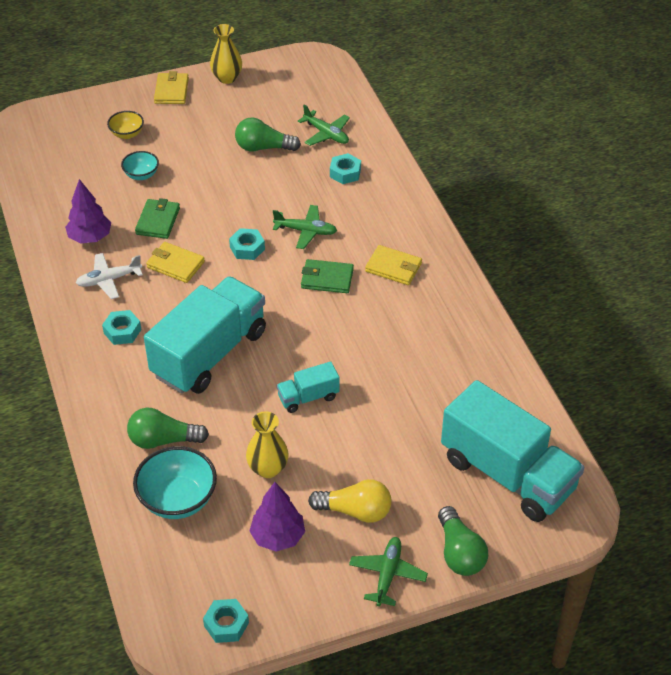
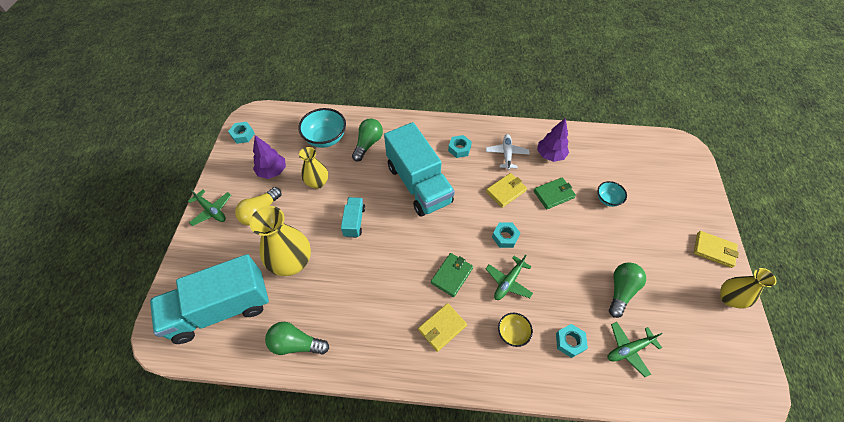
camera: 115 degrees right, 10 degrees up
yellow bowl [107,111,144,139] -> yellow bowl moved to [498,313,533,347]
green wallet [135,198,180,239] -> green wallet turned 60 degrees counterclockwise [534,177,576,209]
green light bulb [438,506,488,576] -> green light bulb moved to [265,322,329,355]
none -> yellow vase [249,206,311,276]

